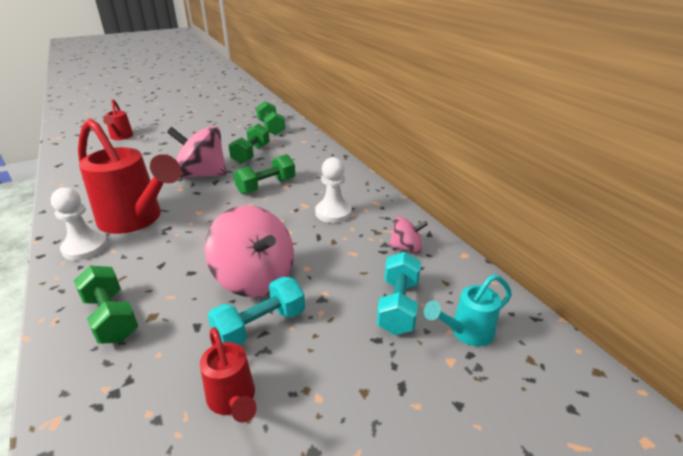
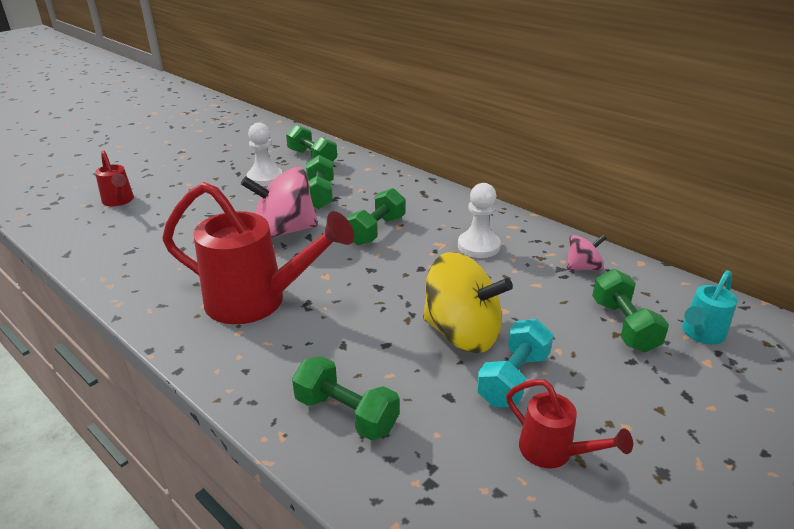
camera: 20 degrees left, 0 degrees up
white pawn [51,187,107,260] -> white pawn moved to [247,123,282,186]
pink spinning top [205,205,294,297] -> yellow spinning top [423,252,513,353]
turquoise dumbbell [377,252,421,335] -> green dumbbell [592,269,669,353]

